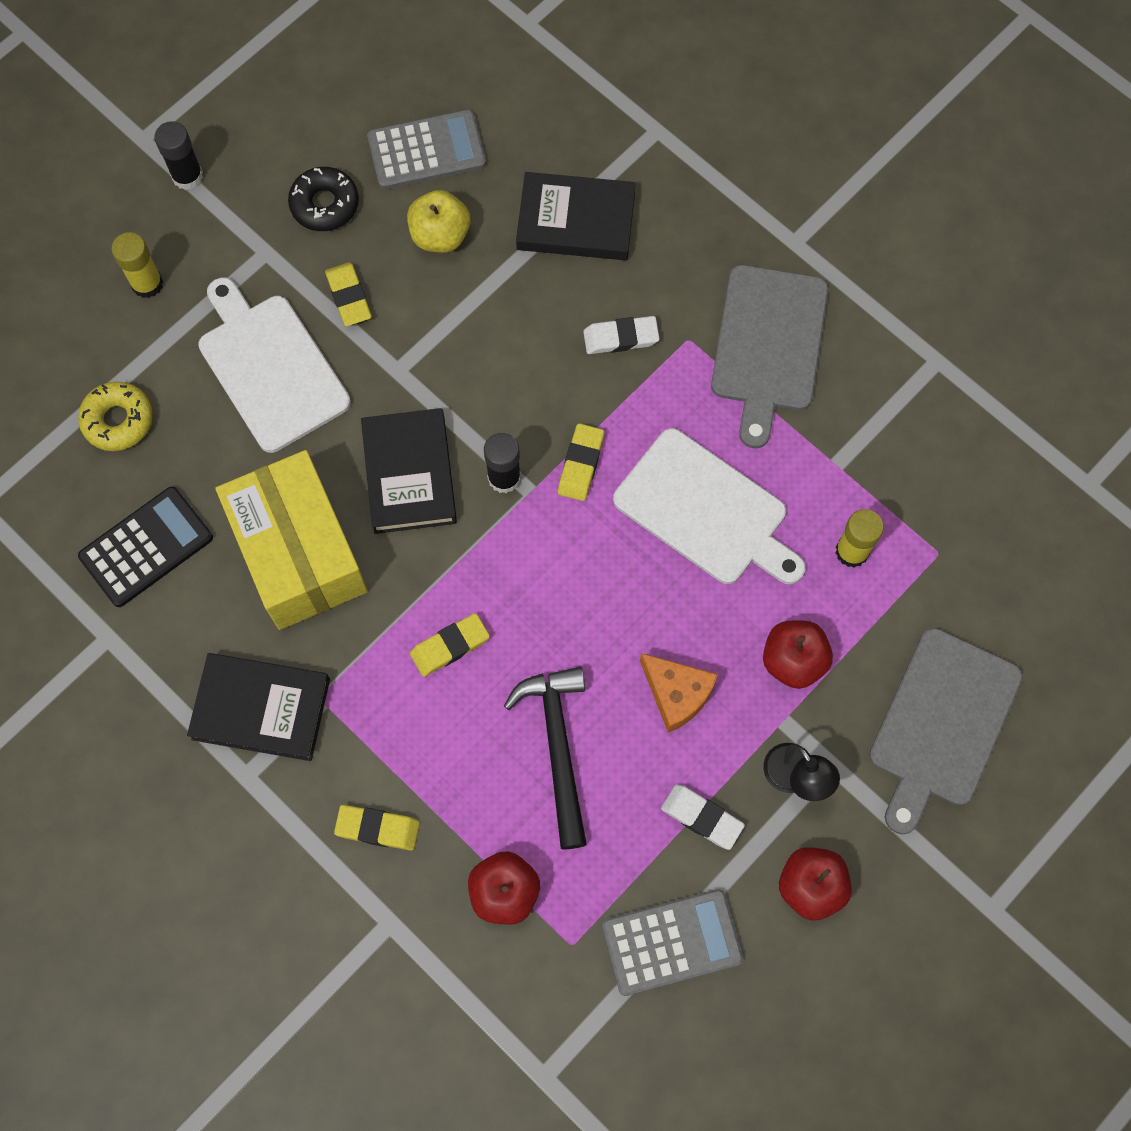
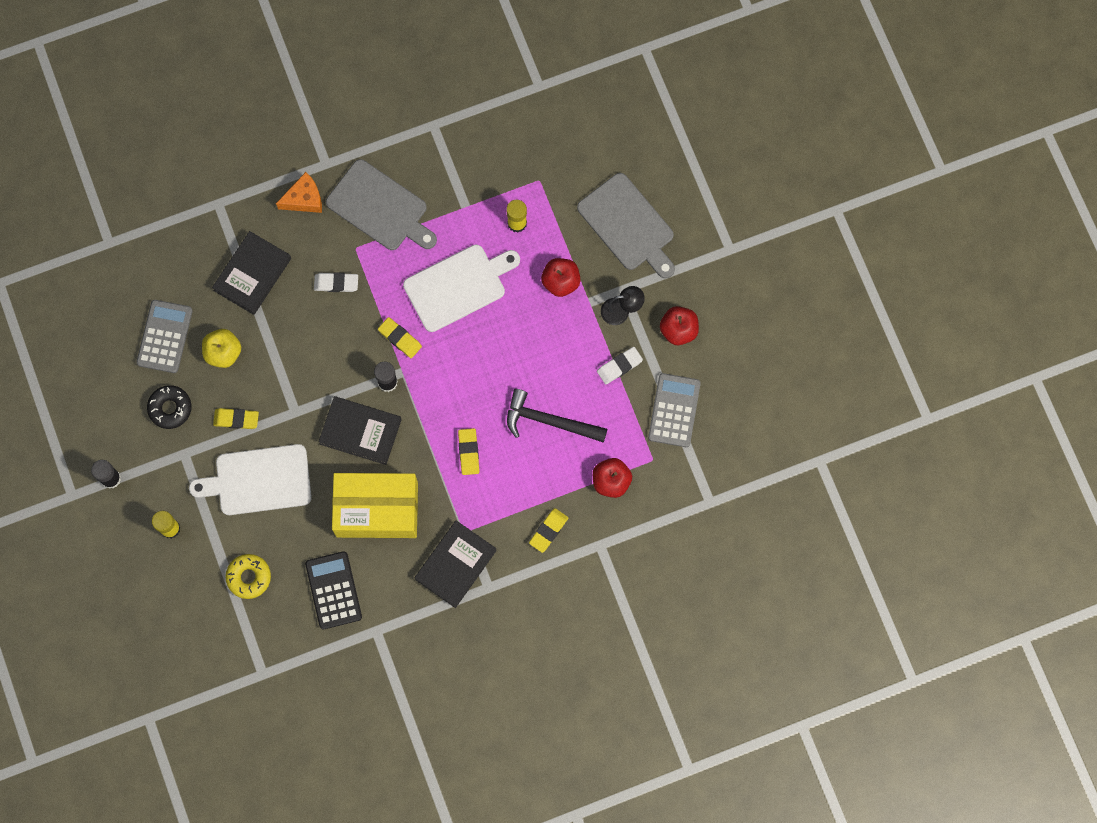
camera: 65 degrees left, 5 degrees up
white eraser [583,316,660,354] -> white eraser turned 75 degrees clockwise [314,272,358,292]
orange cheese [640,653,718,733] -> orange cheese moved to [276,172,322,213]

